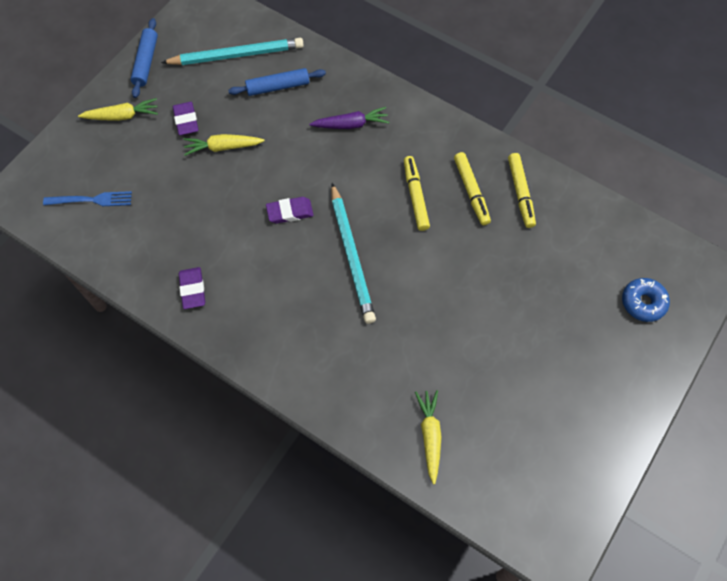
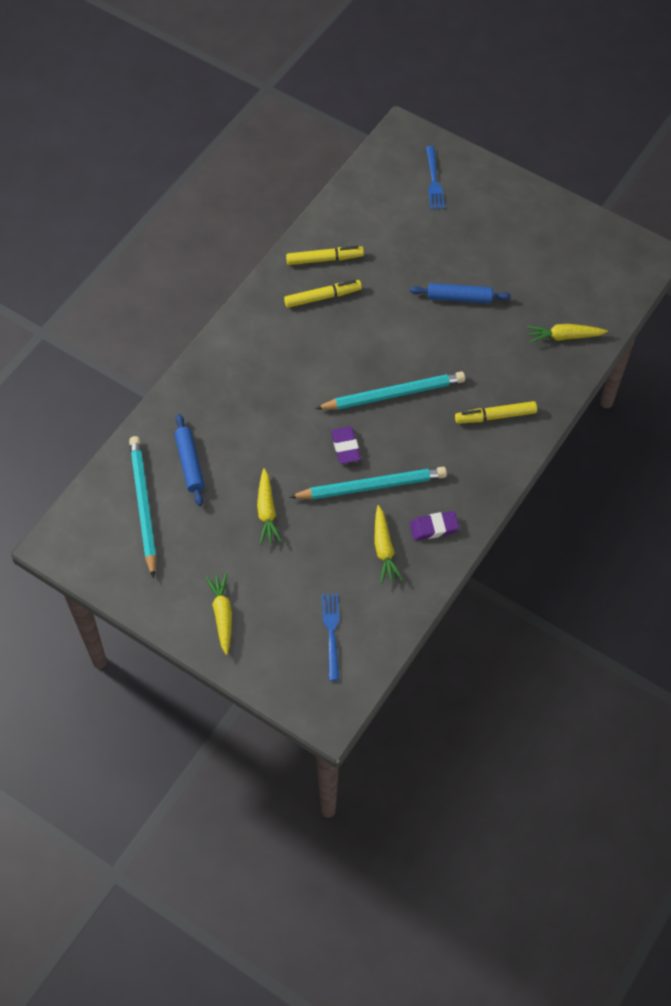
camera: 90 degrees left, 5 degrees down
blue rolling pin [131,18,158,98] -> blue rolling pin moved to [410,283,511,303]
purple eraser [173,102,199,135] -> none
purple carrot [309,107,389,129] -> none
yellow marker [404,156,430,231] -> yellow marker moved to [455,401,537,424]
blue donut [622,278,670,322] -> blue fork [426,146,445,210]
none -> turquoise pencil [289,467,447,500]
none -> yellow carrot [375,505,403,584]

